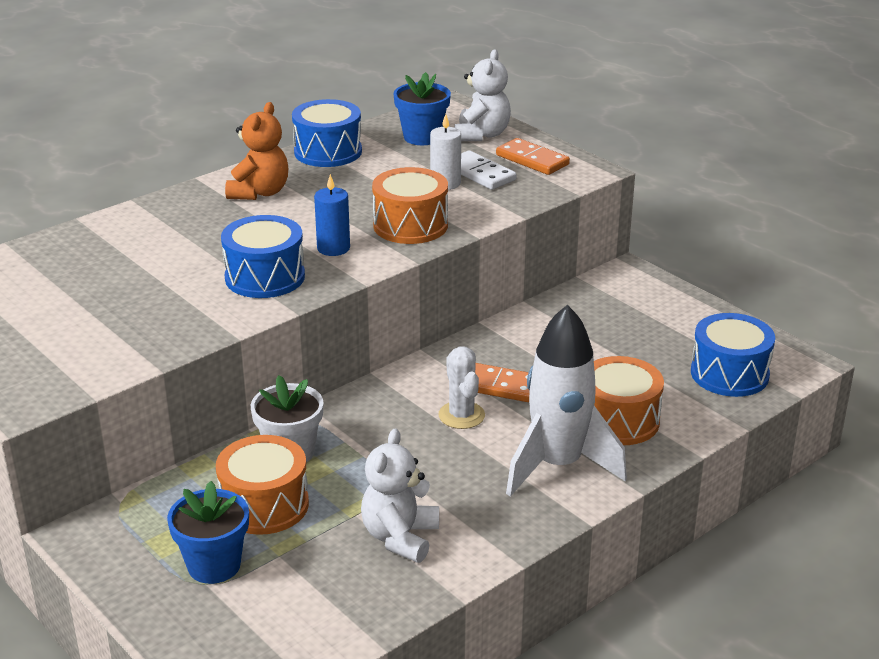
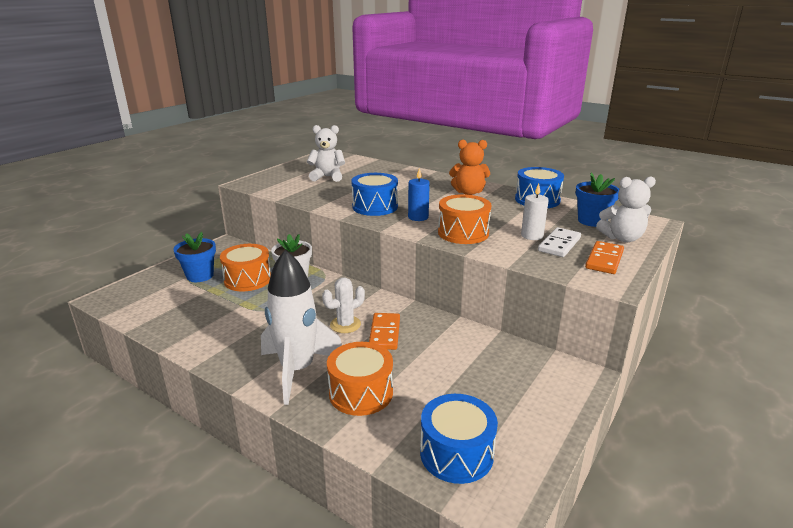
camera: 75 degrees right, 5 degrees down
white teddy bear [361,428,439,563] -> white teddy bear moved to [307,125,345,182]

